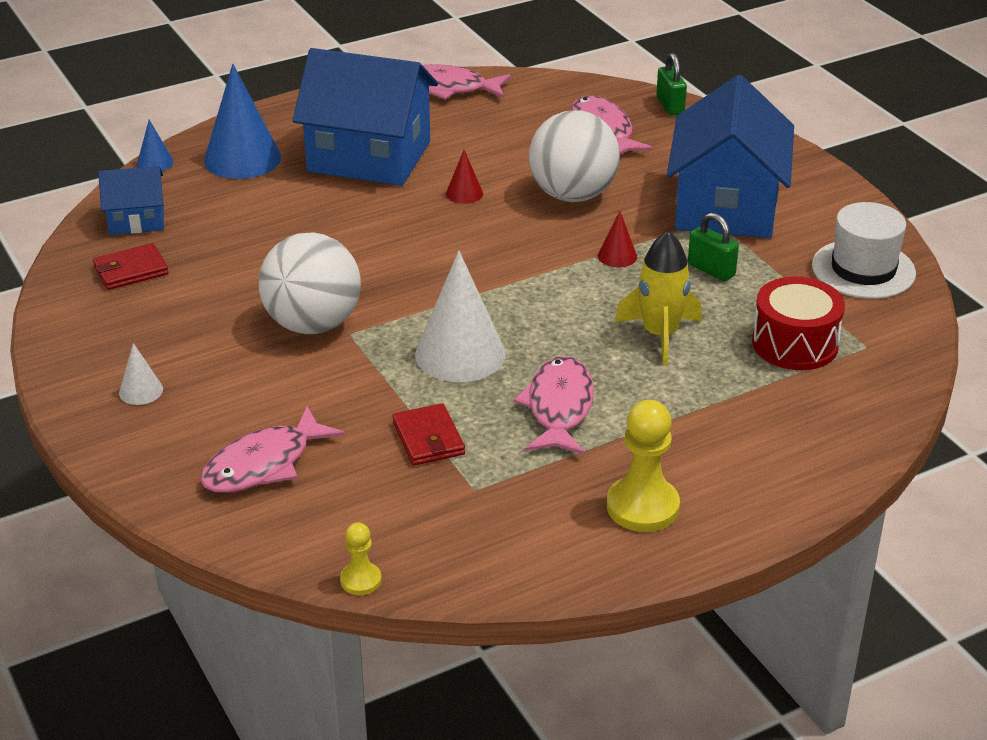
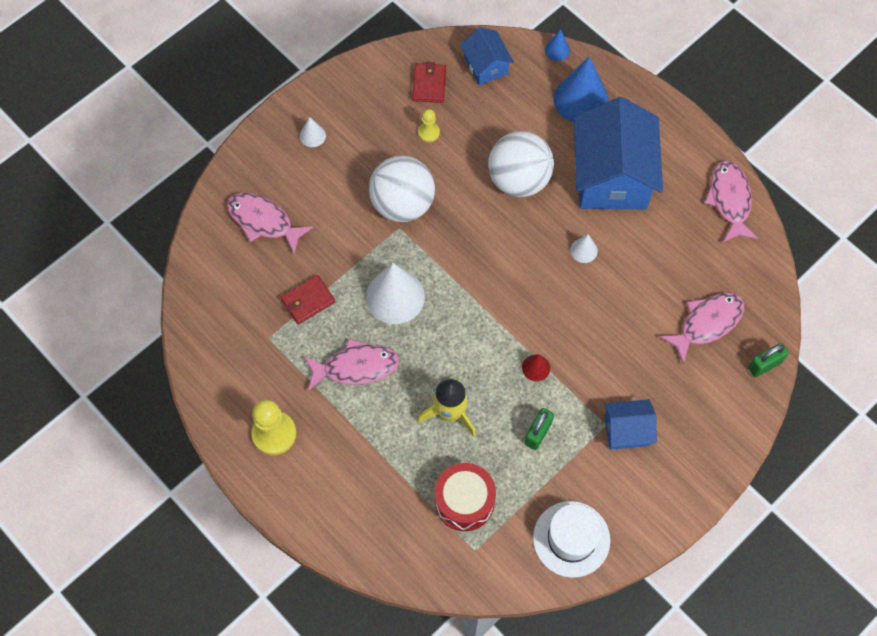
camera: 75 degrees right, 30 degrees up
red wallet [93,243,169,290] -> red wallet turned 45 degrees clockwise [412,62,446,103]
yellow pawn [340,522,381,595] -> yellow pawn moved to [418,109,440,142]
red cone [446,150,483,204] -> white cone [570,234,598,263]
white ball [529,110,620,202] -> white ball moved to [488,131,554,197]
blue house [667,75,794,238] -> blue house [604,399,657,450], size x0.50

